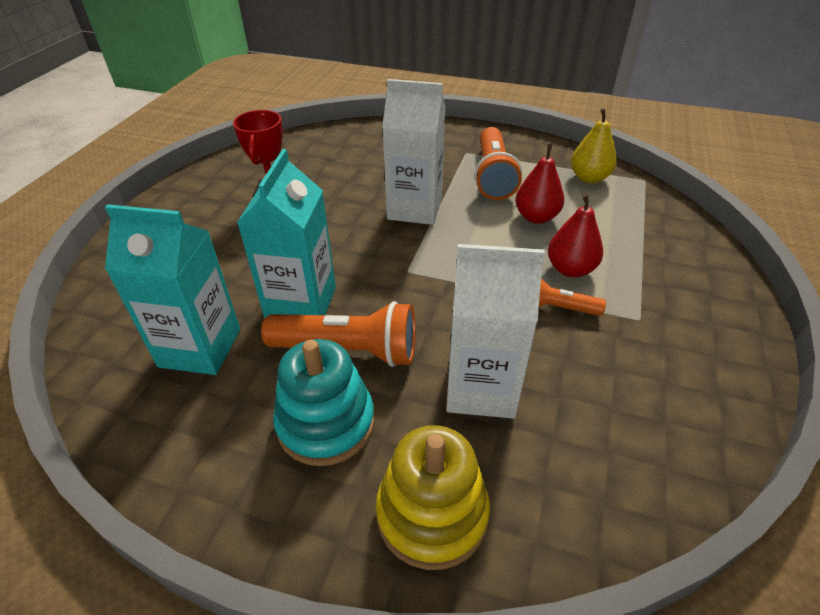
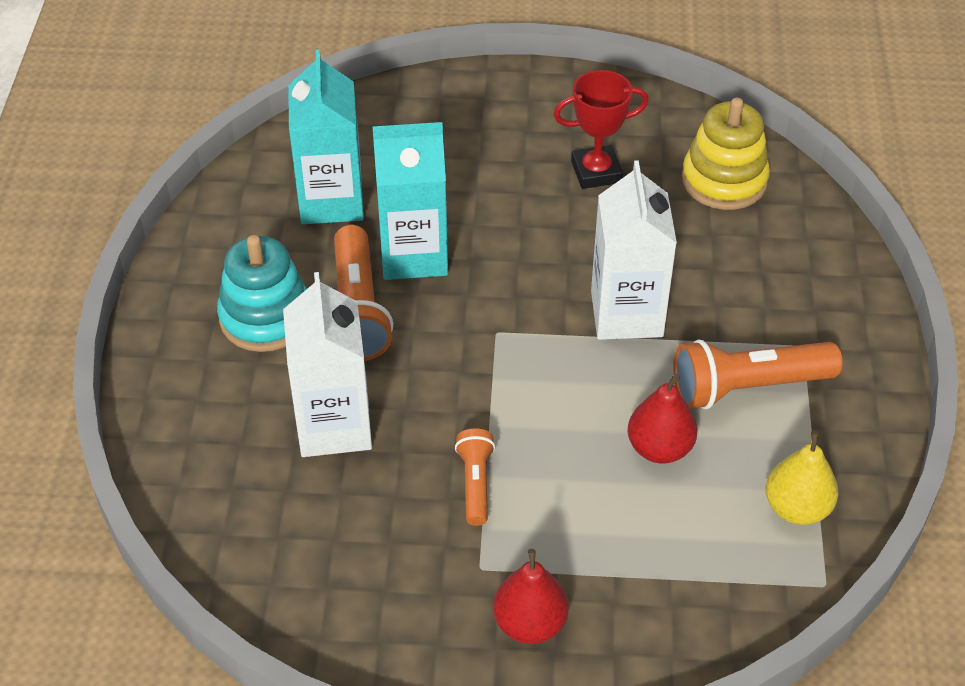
camera: 75 degrees right, 5 degrees up
yellow stacking toy [376,425,490,570] -> yellow stacking toy moved to [682,98,770,210]
red pear [548,194,603,277] -> red pear moved to [493,549,569,644]

